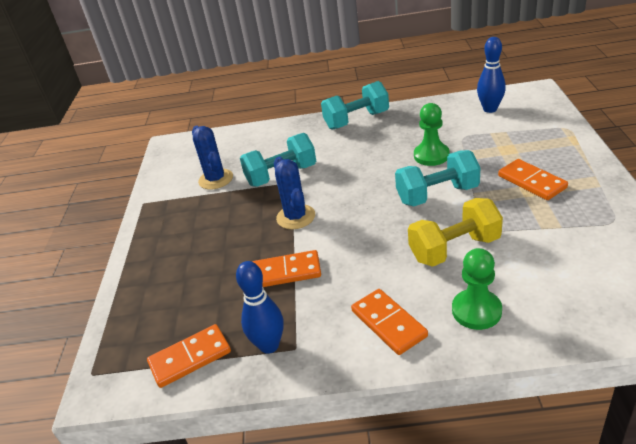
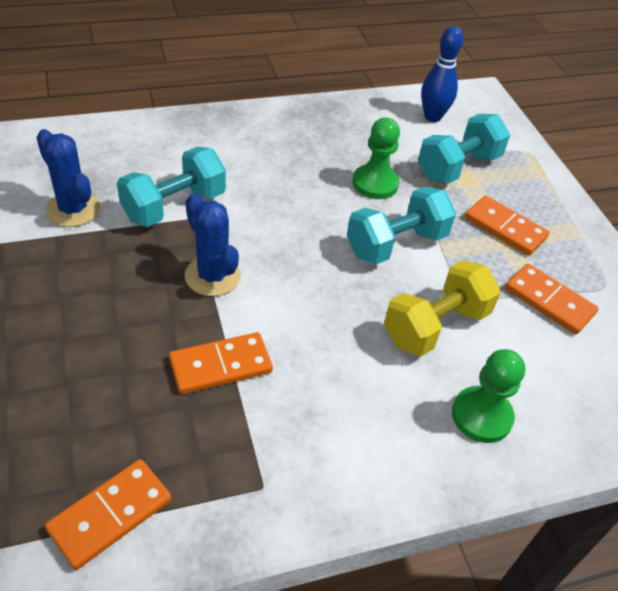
camera: 25 degrees left, 10 degrees up
blue bowling pin [236,261,284,354] -> none
turquoise dumbbell [321,81,389,130] -> turquoise dumbbell moved to [418,114,510,183]
orange domino [351,289,428,355] -> orange domino moved to [505,264,598,334]

